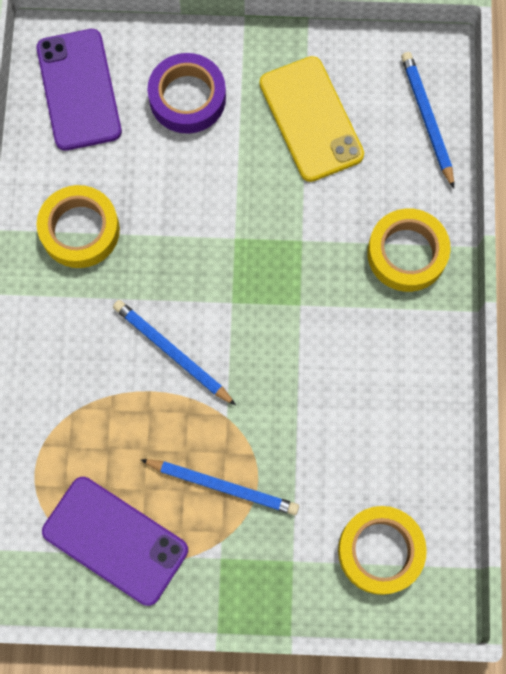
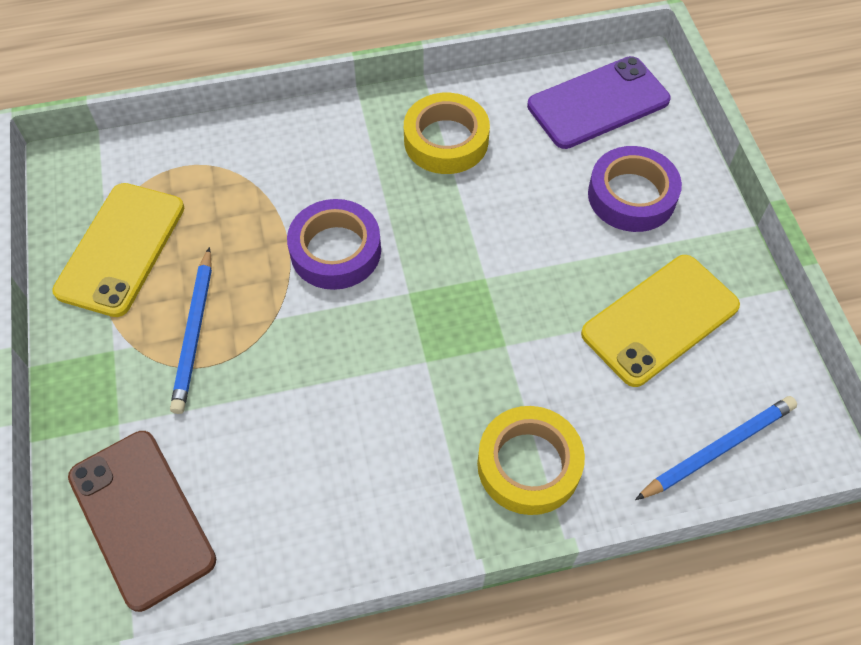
camera: 75 degrees right, 15 degrees down
purple phone [42,477,188,606] -> yellow phone [52,183,184,317]
blue pencil [113,300,236,406] -> purple tape [287,199,381,290]
yellow tape [338,506,427,595] -> brown phone [68,431,216,612]

